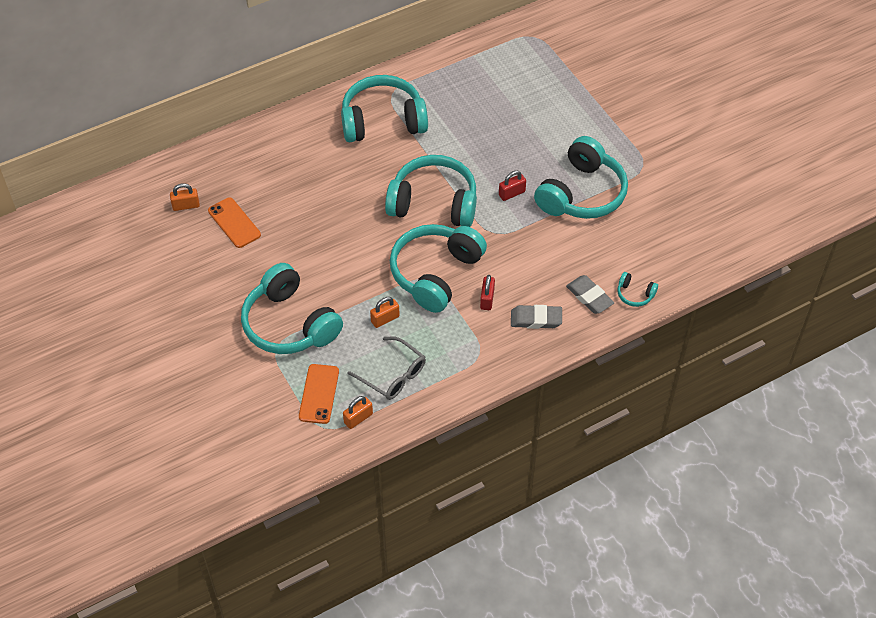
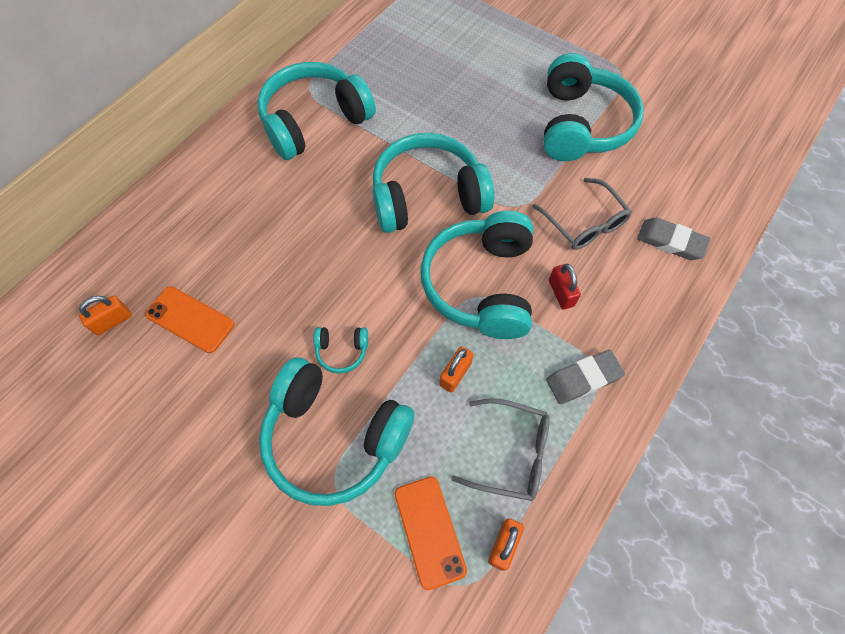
camera: 25 degrees left, 10 degrees up
red padlock [499,170,526,201] -> none
grey eraser [511,305,562,329] -> grey eraser moved to [546,350,625,404]
turquoise headphones [618,272,658,307] -> turquoise headphones moved to [313,327,368,374]
none -> grey glasses [532,178,632,250]

